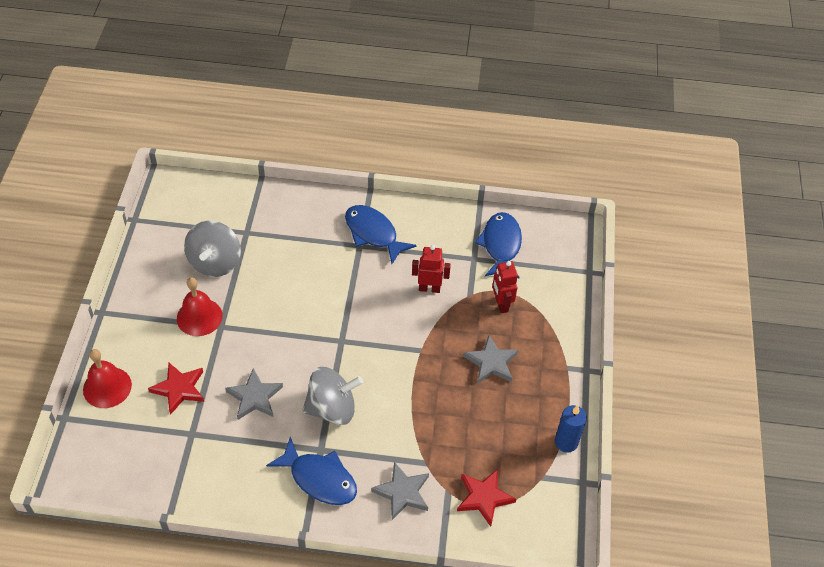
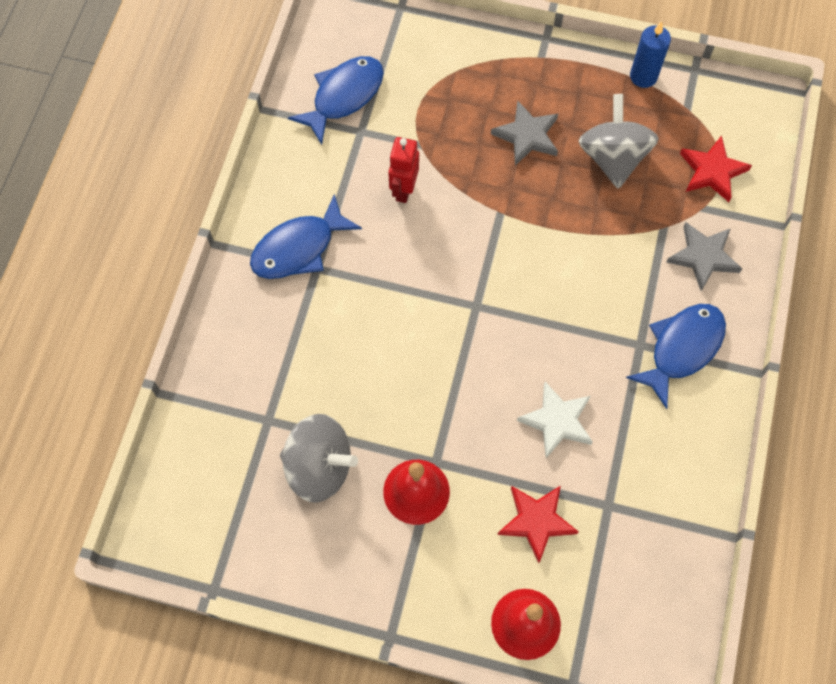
camera: 80 degrees left, 15 degrees up
grey star [225,368,283,420] -> white star [517,382,593,458]
grey spinning top [302,367,363,425] -> grey spinning top moved to [579,94,659,189]
blue fish [475,212,522,278] -> blue fish turned 120 degrees clockwise [288,56,384,145]
red robot [492,261,518,313] -> none

